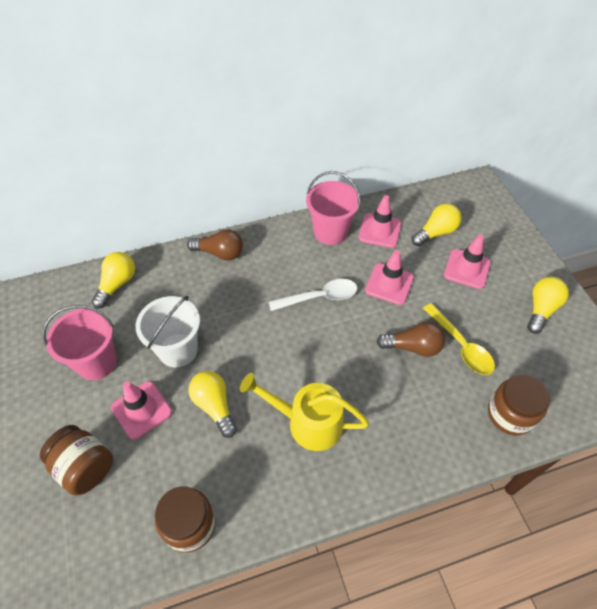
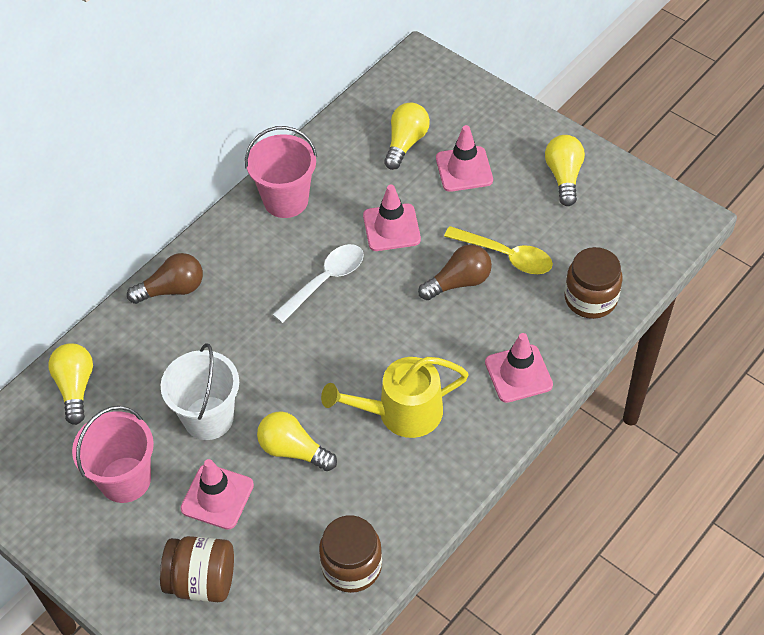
camera: 30 degrees left, 0 degrees up
pink traffic cone [359,195,401,248] -> pink traffic cone moved to [485,333,553,403]

